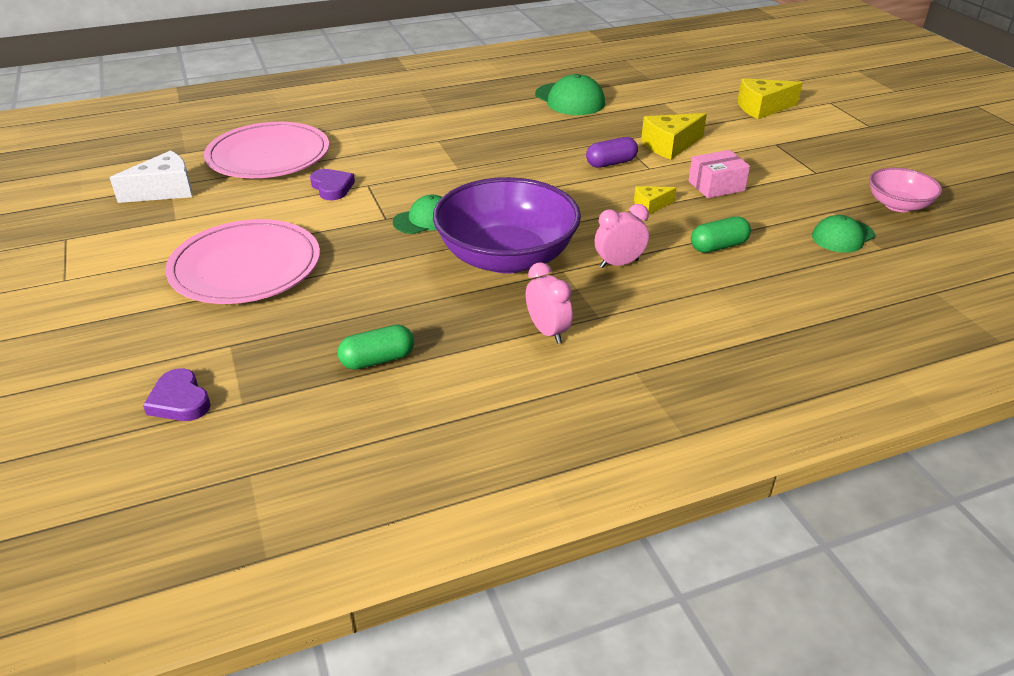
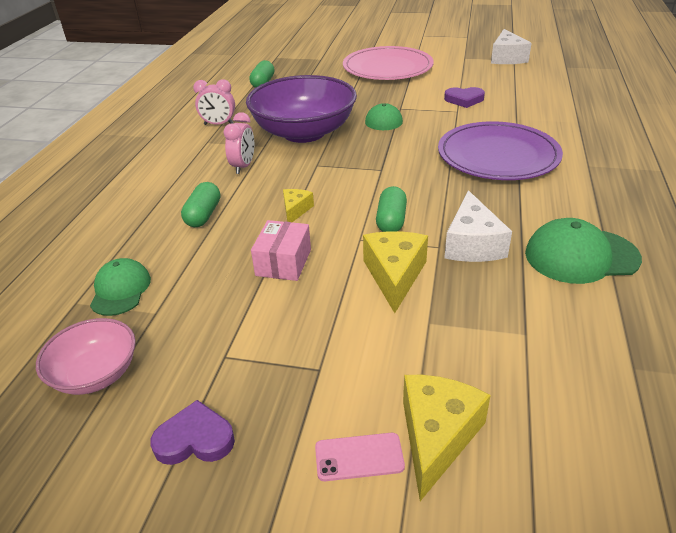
camera: 125 degrees right, 0 degrees up
purple heart [143,368,211,421] -> purple heart moved to [150,400,235,465]
pink plate [204,122,329,178] -> none
purple capsule [586,137,638,168] -> green capsule [376,186,407,232]
none -> pink phone [315,433,405,481]
none -> purple plate [438,121,563,180]
none -> white cheese [444,190,512,262]

